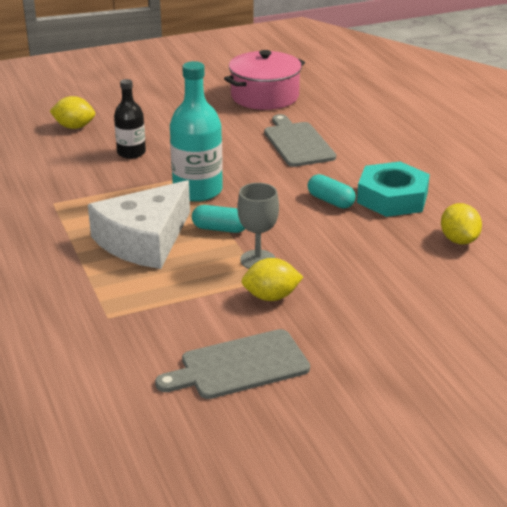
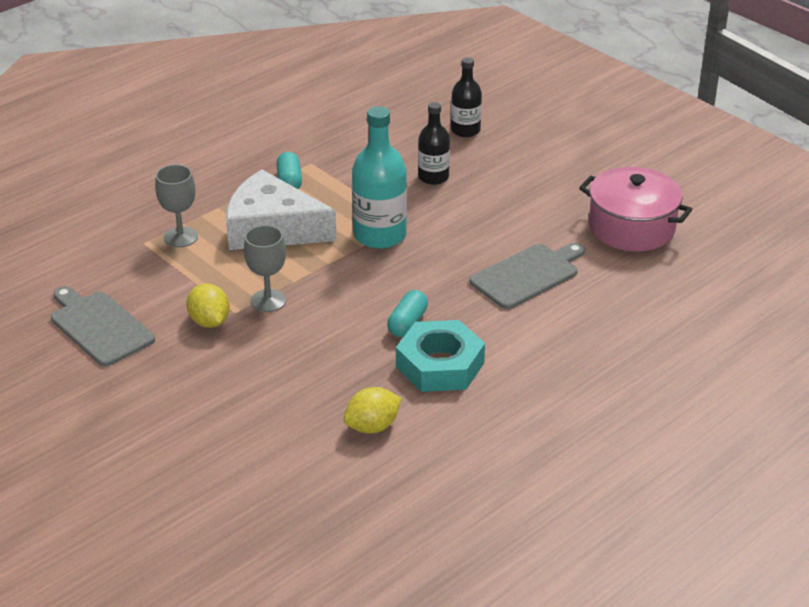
camera: 70 degrees right, 5 degrees up
yellow lemon [50,96,95,129] -> black bottle [451,57,482,137]
turquoise capsule [192,205,245,233] -> turquoise capsule moved to [277,152,302,189]
none -> grey goblet [155,164,198,248]

